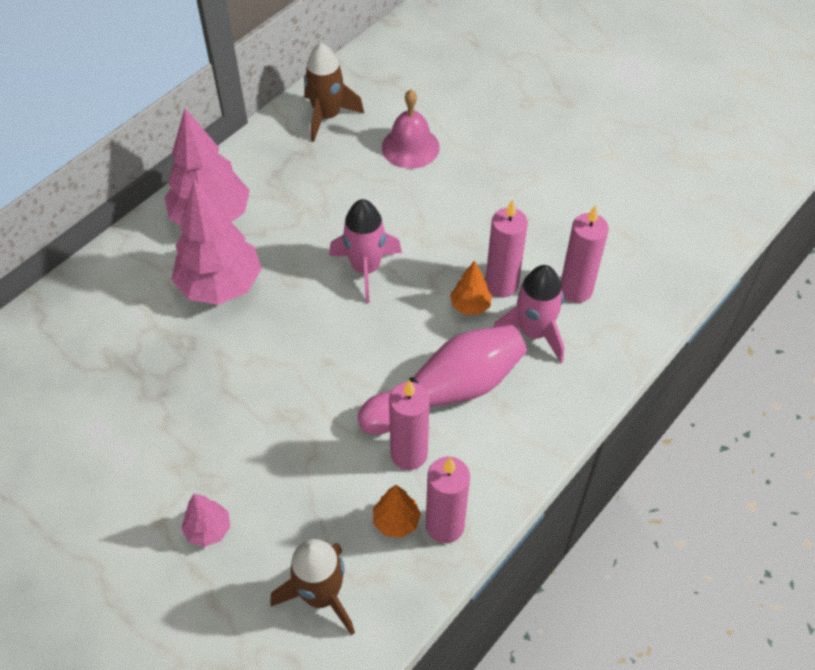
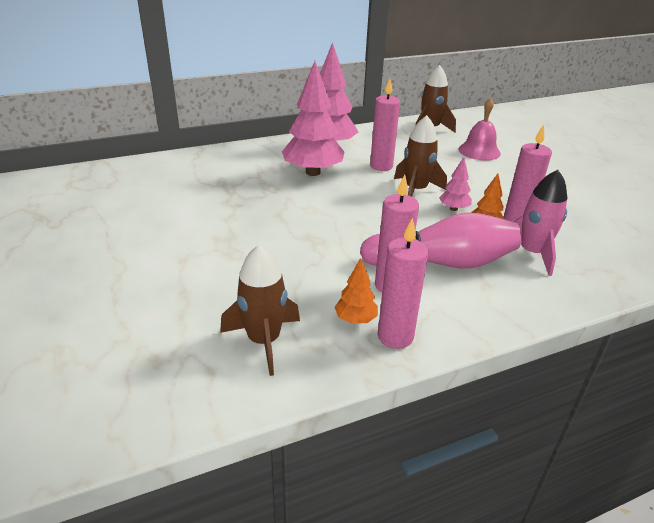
camera: 25 degrees right, 20 degrees down
pink tree [181,494,230,547] -> pink tree moved to [439,157,472,211]
pink rocket [329,199,402,303] -> brown rocket [394,115,447,197]
pink candle [561,205,609,303] -> pink candle moved to [370,79,400,171]

